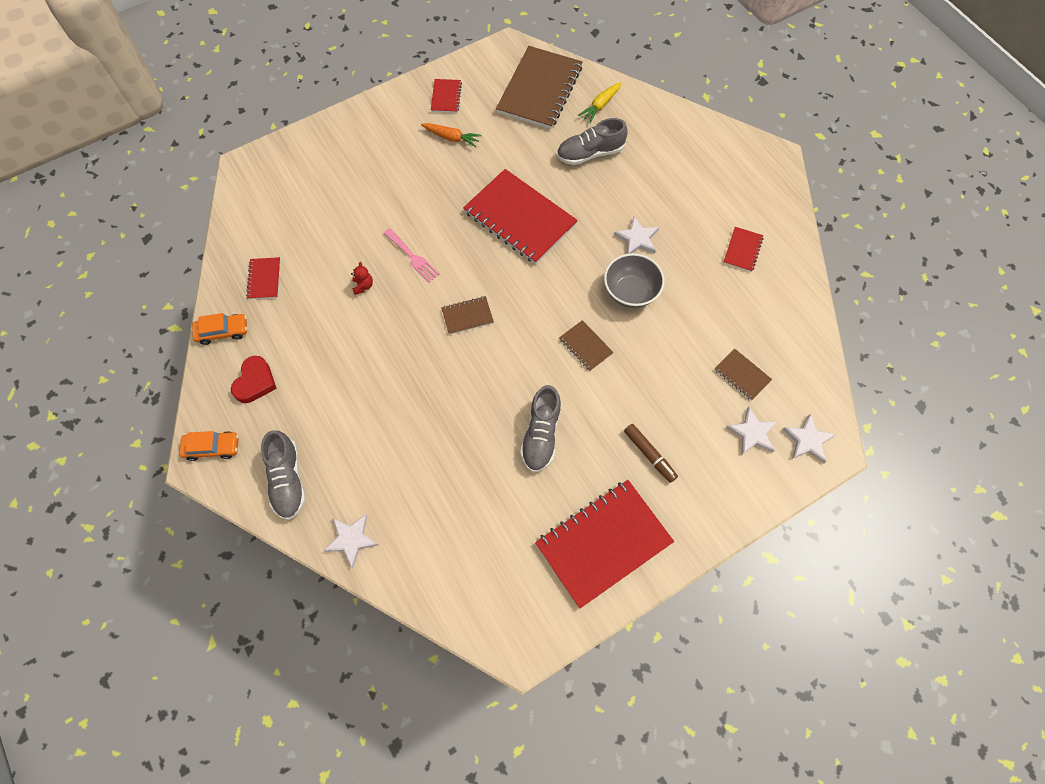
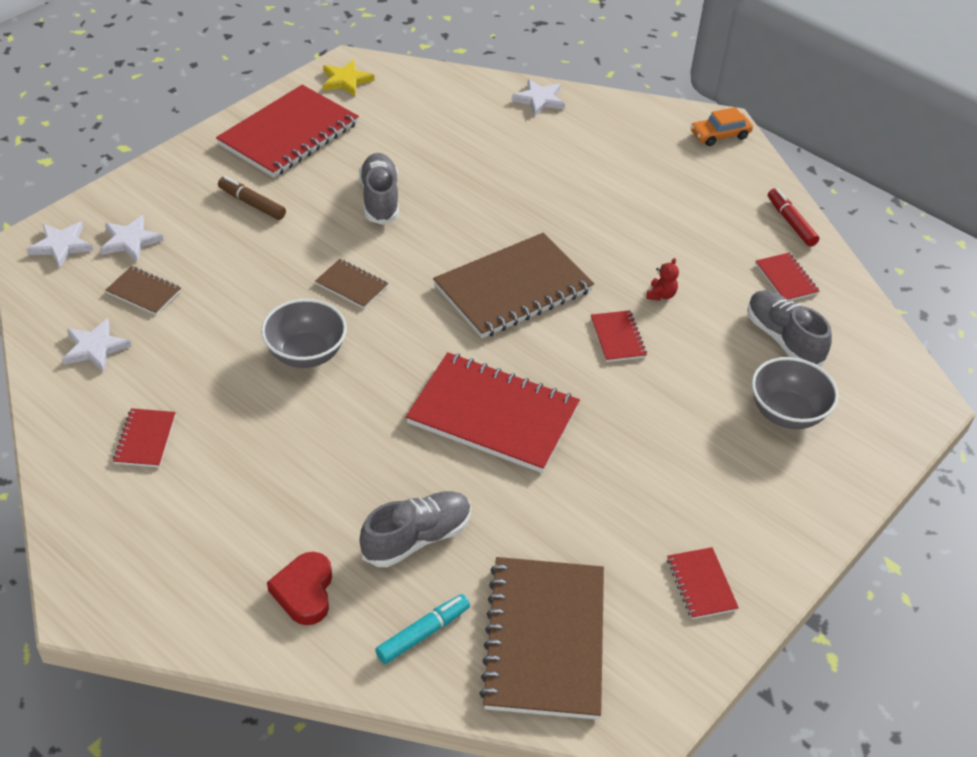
camera: 160 degrees right, 20 degrees down
orange car [192,313,247,345] -> red marker [768,188,819,247]
red heart [231,356,277,403] -> red heart moved to [267,552,332,625]
grey shoe [261,431,306,520] -> grey shoe moved to [747,290,832,367]
red teddy bear [351,262,373,295] -> red teddy bear turned 135 degrees counterclockwise [646,258,679,301]
pink fork [384,228,440,282] -> red notebook [591,310,647,362]
orange carrot [421,123,482,147] -> none
brown notebook [441,296,494,335] -> brown notebook [433,233,594,338], size x2.20
yellow carrot [578,82,622,123] -> turquoise marker [375,594,470,664]
white star [614,217,659,254] -> white star moved to [62,318,131,372]
none -> yellow star [323,60,374,96]
none -> grey bowl [752,357,838,429]

